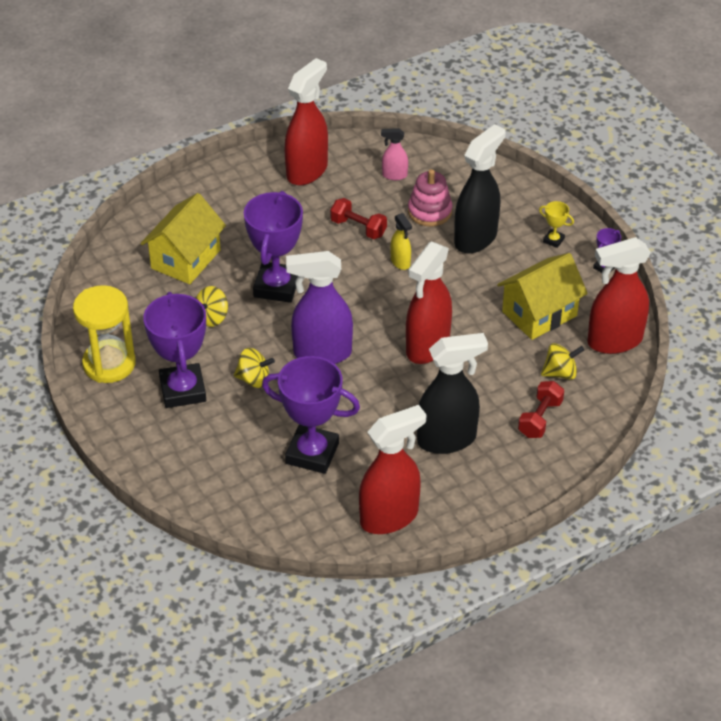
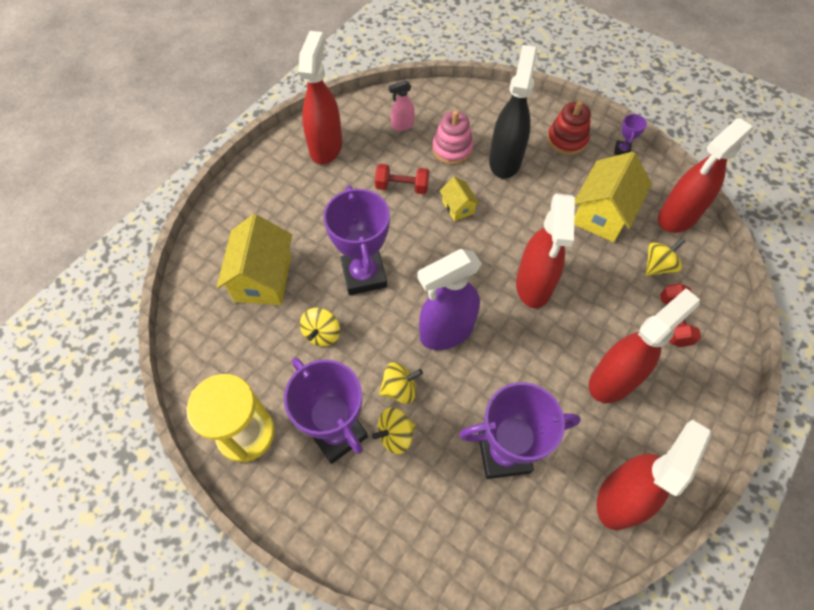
camera: 25 degrees left, 15 degrees up
yellow spray bottle [390,213,412,270] -> yellow house [440,177,480,221]
black spray bottle [417,333,488,454] -> red spray bottle [589,288,700,403]
yellow trophy [539,201,574,248] -> red stacking toy [547,101,591,155]
none -> yellow spinning top [372,407,416,454]

